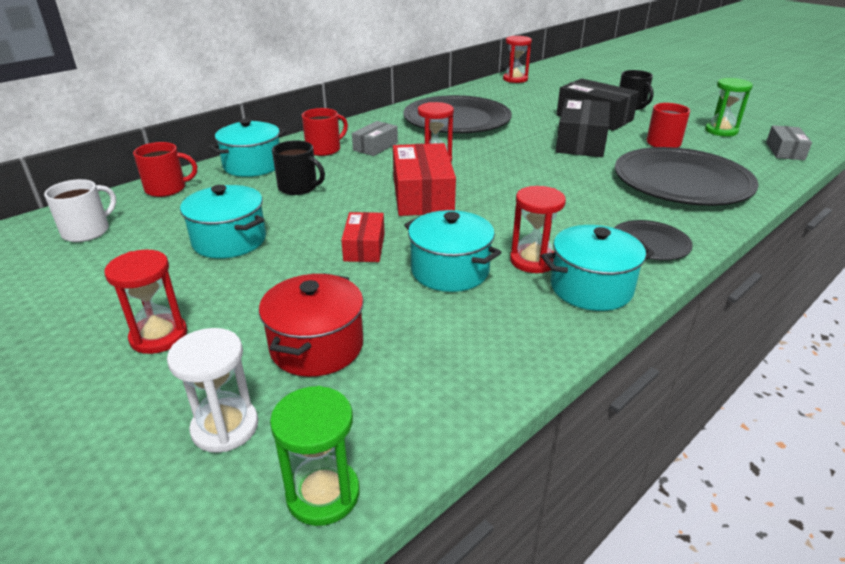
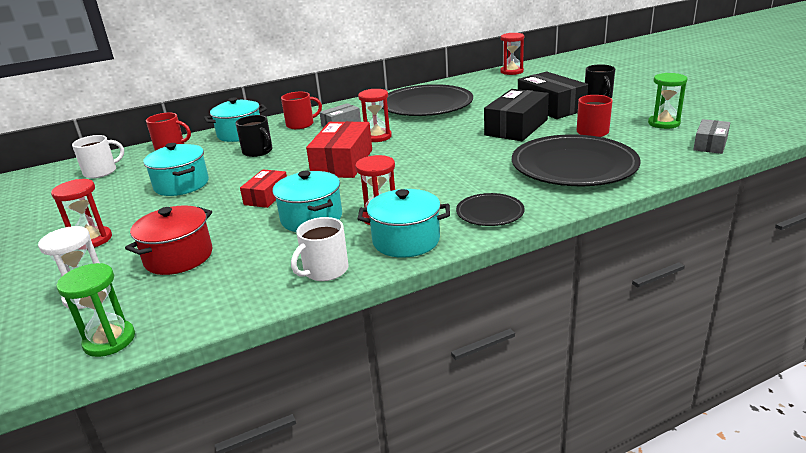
camera: 20 degrees right, 5 degrees down
none -> white mug [291,217,348,281]

